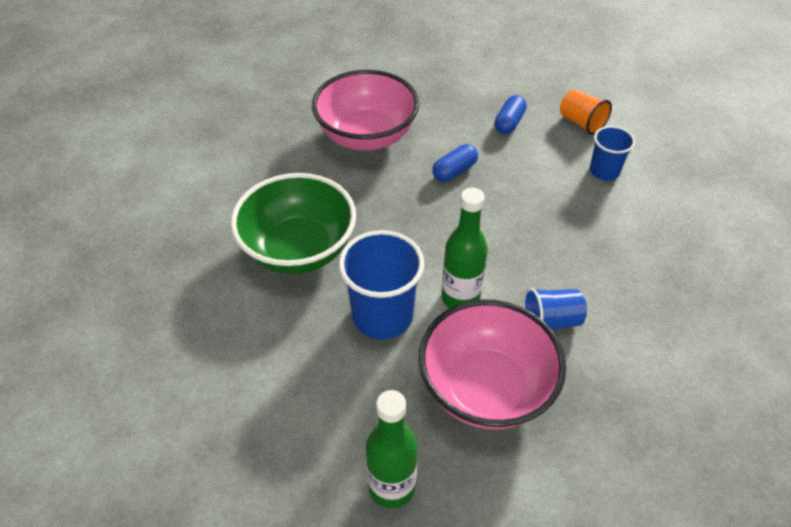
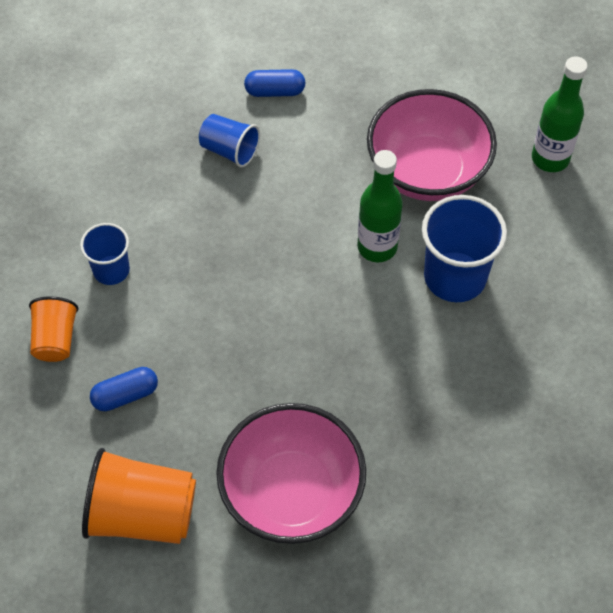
camera: 140 degrees left, 10 degrees up
green bowl [231,173,356,274] -> none
blue capsule [432,144,478,182] -> blue capsule moved to [244,69,306,97]
blue cup [523,288,587,330] -> blue cup moved to [199,114,260,167]
none -> orange cup [82,448,196,544]

